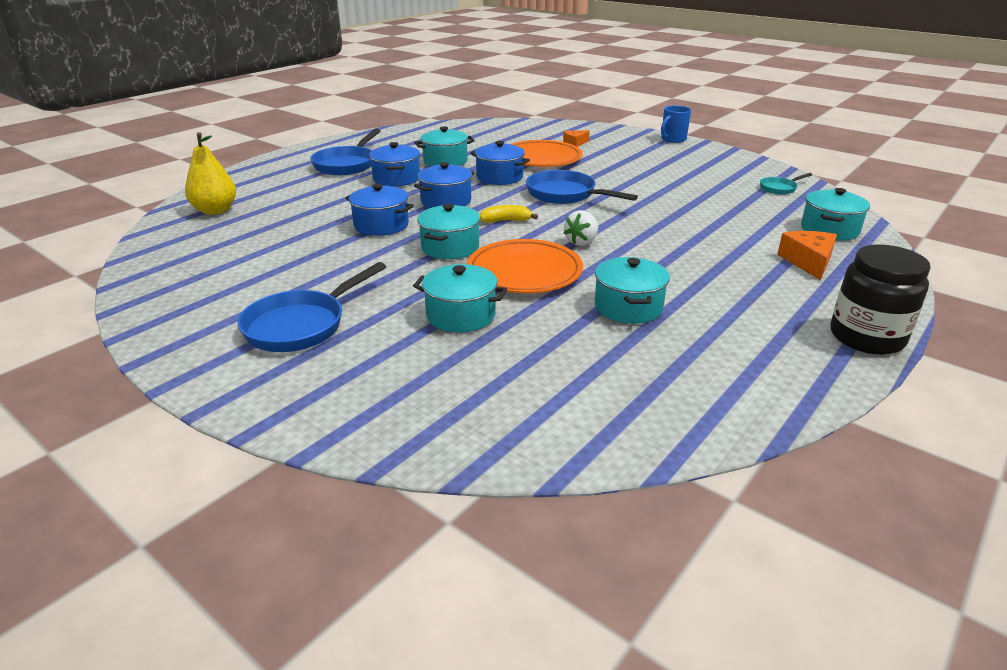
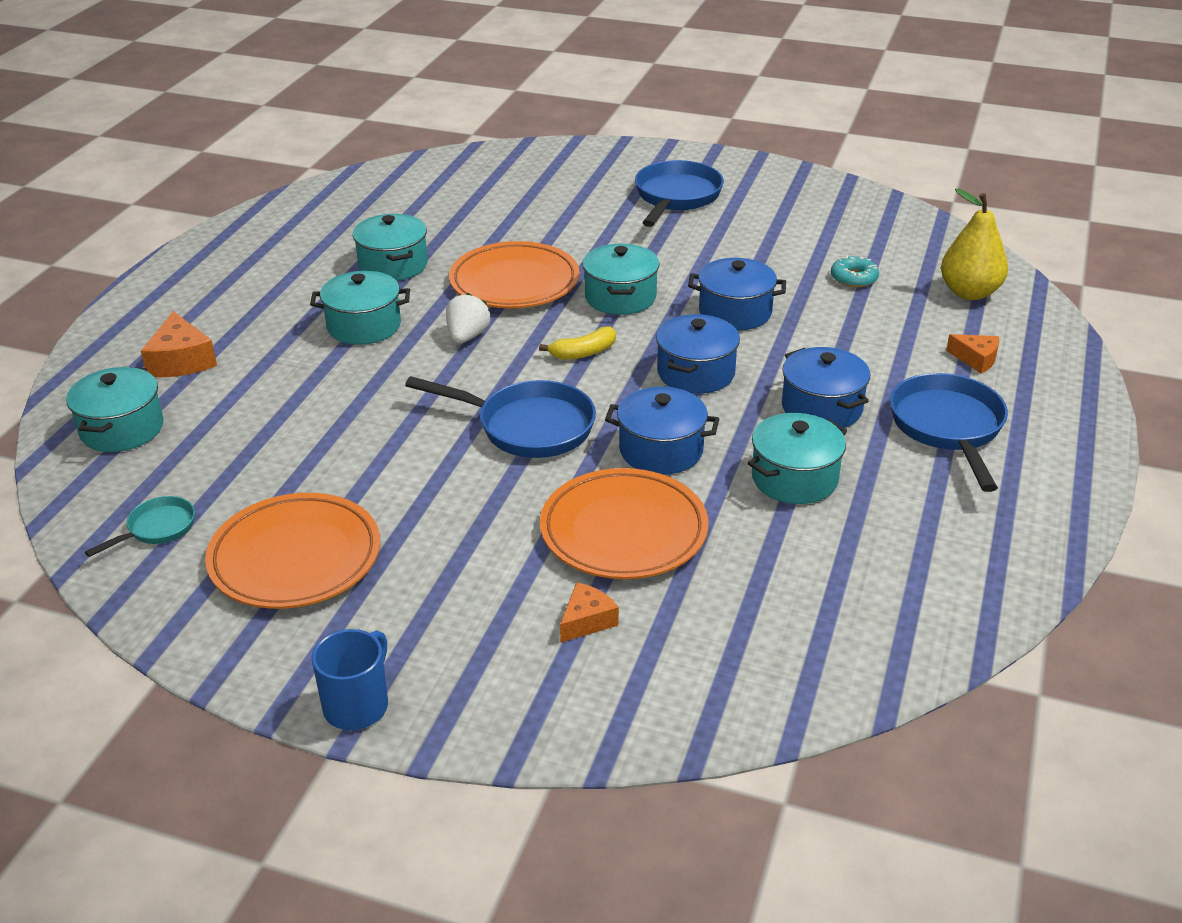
camera: 160 degrees right, 5 degrees up
turquoise pot [413,264,507,333] -> turquoise pot moved to [310,271,410,345]
black jar [830,244,930,355] -> none
none -> orange plate [205,493,380,609]
none -> turquoise donut [831,256,879,288]
none -> orange cheese [946,334,999,374]

